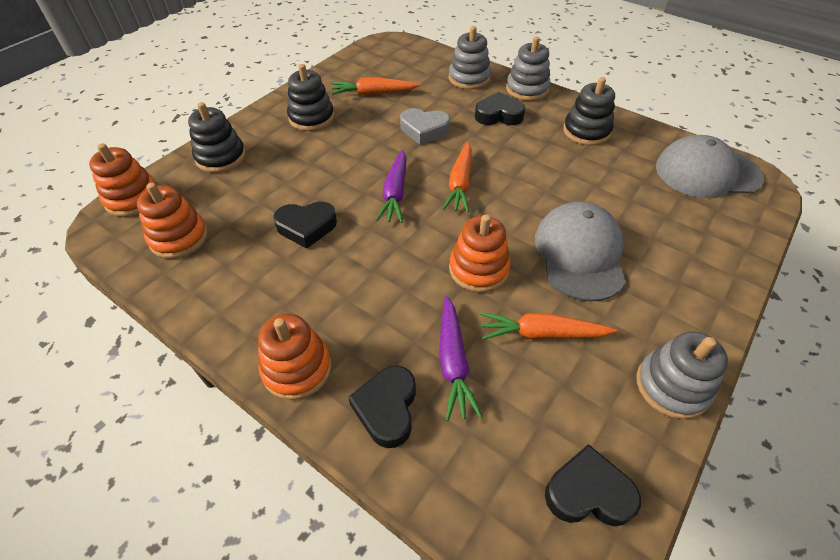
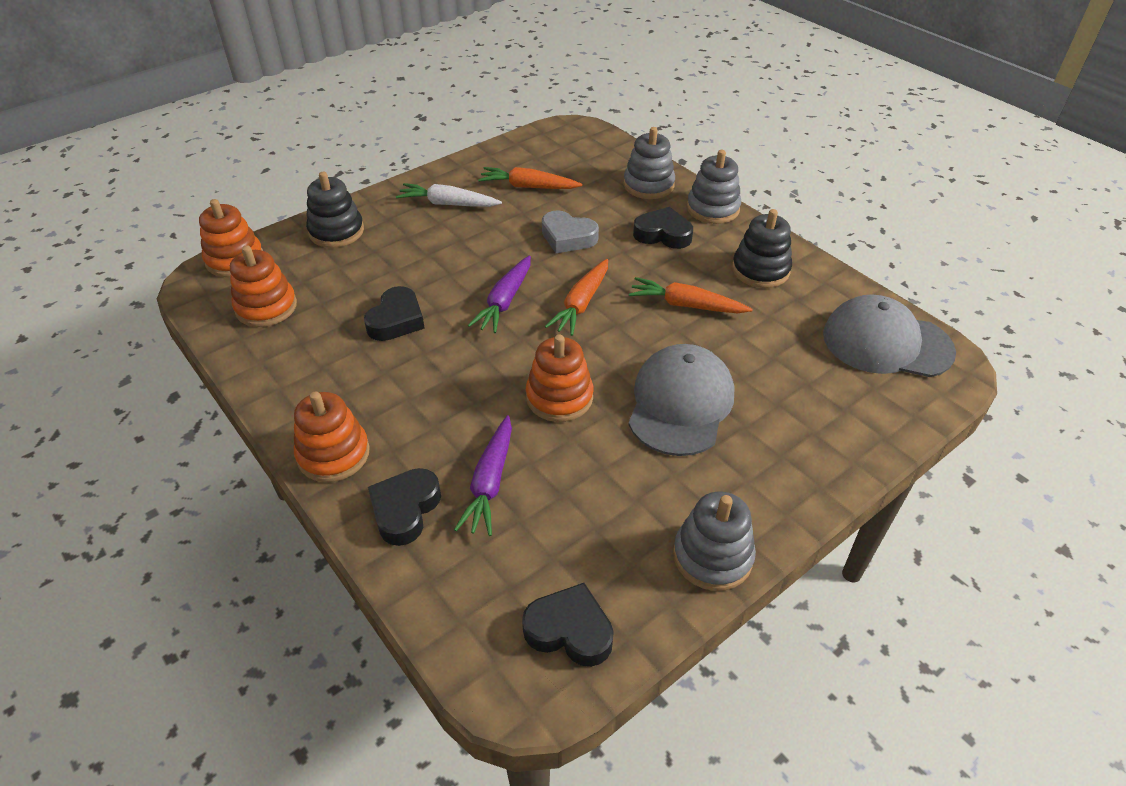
camera: 15 degrees right, 5 degrees down
black heart [273,201,337,249] -> black heart turned 75 degrees counterclockwise [364,286,425,341]
black stacking toy [287,64,334,131] -> white carrot [396,183,502,207]
orange carrot [480,312,617,340] -> orange carrot moved to [629,277,753,313]

